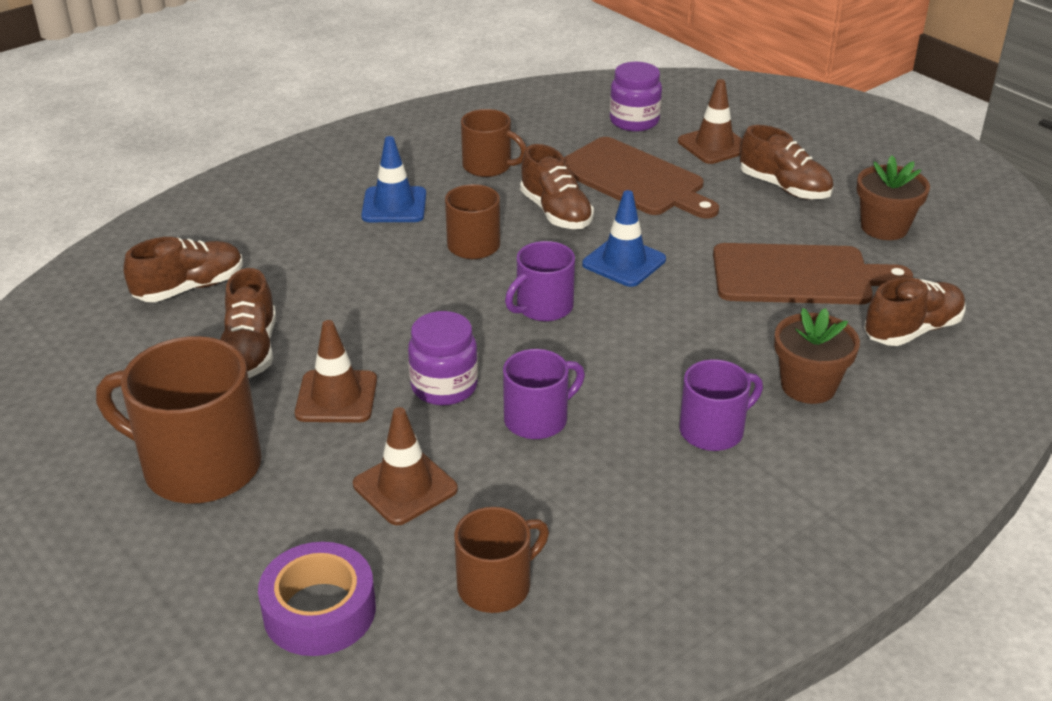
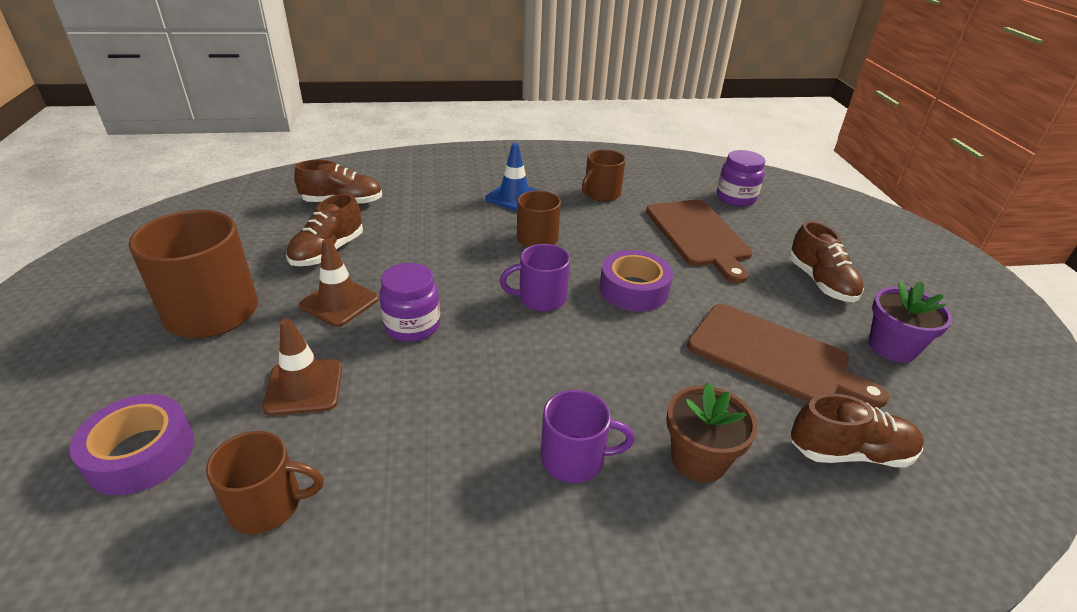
camera: 30 degrees right, 0 degrees up
brown mug [461,109,526,177] -> brown mug turned 75 degrees clockwise [582,150,626,201]
purple mug [503,349,585,439] -> none
brown shoe [520,144,594,229] -> none
blue traffic cone [582,190,666,287] -> purple tape [600,250,673,312]
brown traffic cone [678,79,742,164] -> none
brown flower pot [857,155,930,240] -> purple flower pot [869,281,953,363]

